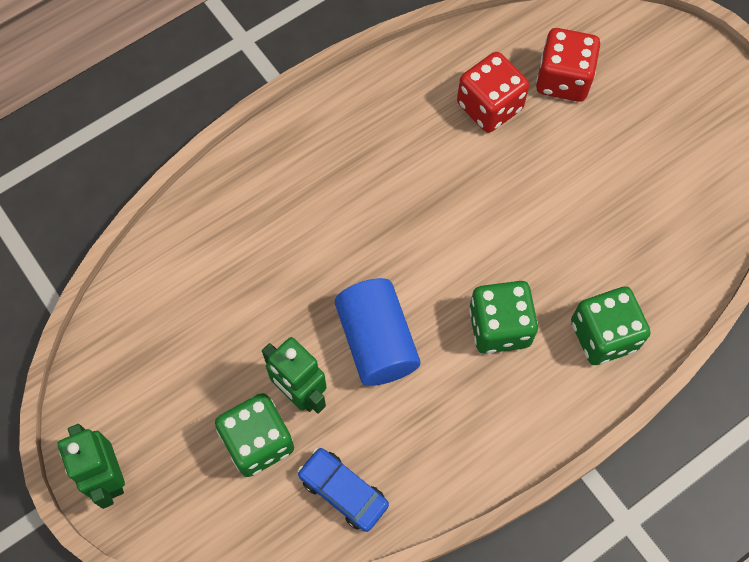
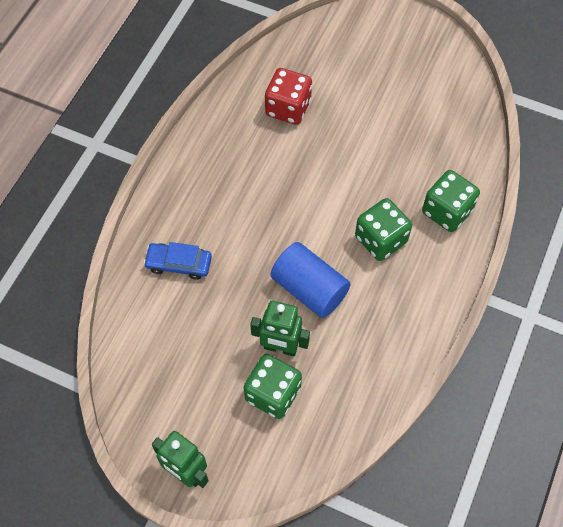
camera: 30 degrees left, 5 degrees down
blue car [298,448,389,532] -> blue car moved to [143,242,212,280]
red dice [536,28,600,102] -> none

